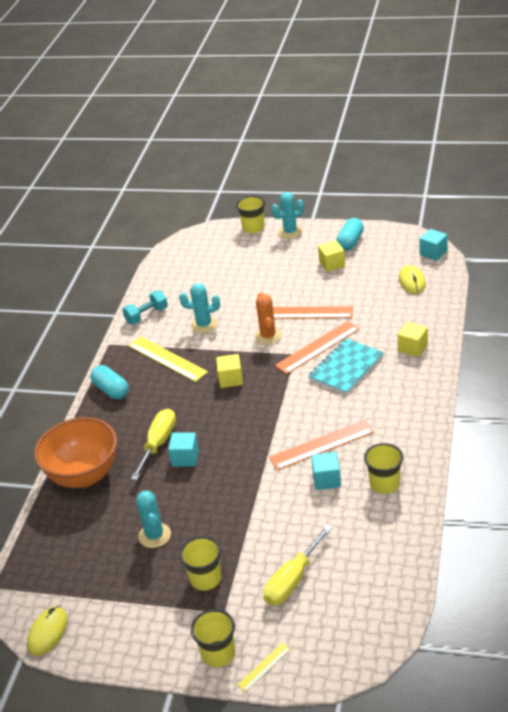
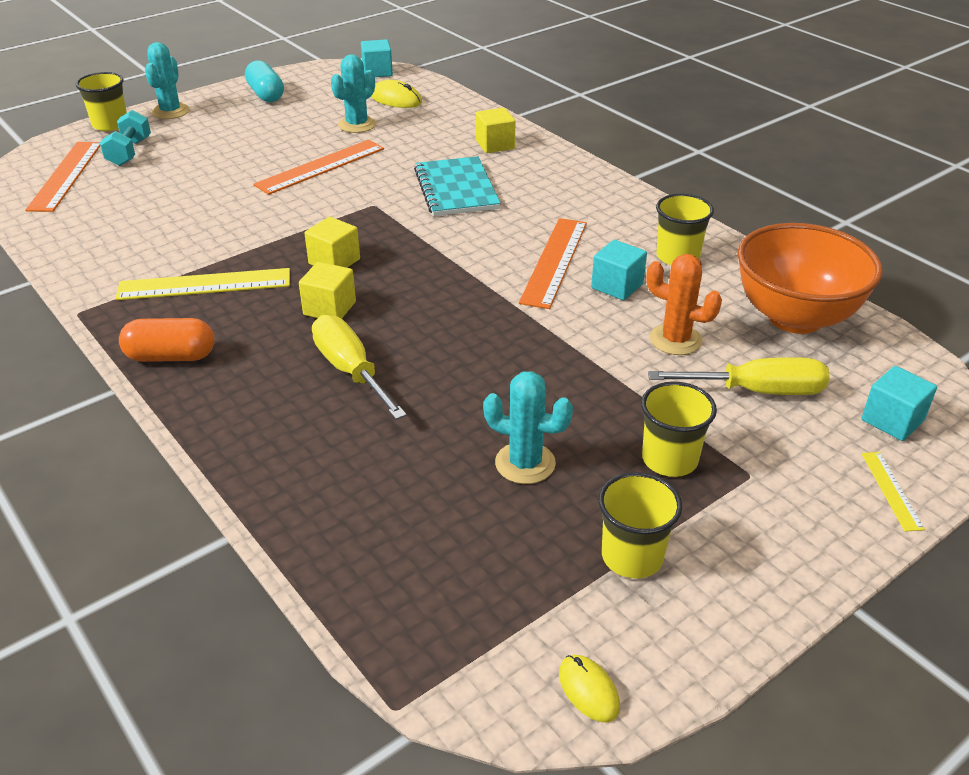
camera: 55 degrees left, 0 degrees up
yellow mouse [27,606,68,656] -> yellow mouse [559,655,620,723], size x0.66
orange bowl [34,417,117,488] -> orange bowl moved to [737,223,883,334]
turquoise capsule [90,365,129,399] -> orange capsule [119,318,215,362]
turquoise dumbbell [122,291,168,324] -> turquoise dumbbell moved to [100,110,151,166]
turquoise cube [168,432,199,467] -> turquoise cube moved to [862,366,937,441]
turquoise cactus [179,283,220,333] -> turquoise cactus moved to [331,54,376,133]
yellow cup [191,609,235,667] -> yellow cup moved to [599,472,682,579]
orange cactus [255,292,282,345] -> orange cactus moved to [646,254,722,355]
yellow screwdriver [263,524,332,606] -> yellow screwdriver turned 75 degrees counterclockwise [648,357,830,395]
orange ruler [275,321,360,374] -> orange ruler moved to [25,142,100,212]
yellow cube [318,240,345,272] -> yellow cube moved to [299,262,356,319]

